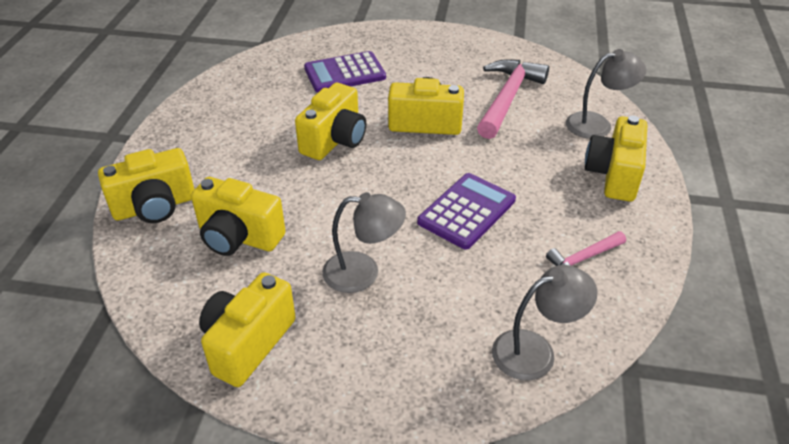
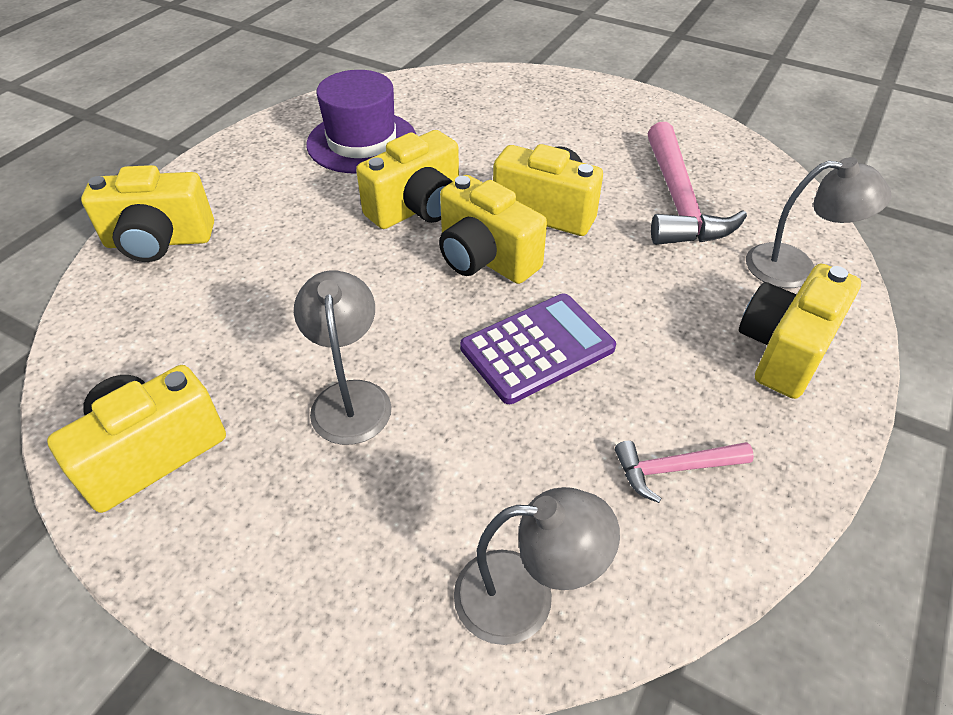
camera: 20 degrees right, 5 degrees up
yellow camera [191,177,286,256] -> yellow camera moved to [439,175,547,284]
purple calculator [304,51,386,92] -> none
grey lamp [322,192,406,293] -> grey lamp turned 120 degrees counterclockwise [294,270,391,445]
pink hammer [477,59,549,139] -> pink hammer turned 135 degrees clockwise [648,122,747,245]
none -> purple hat [307,70,416,174]

